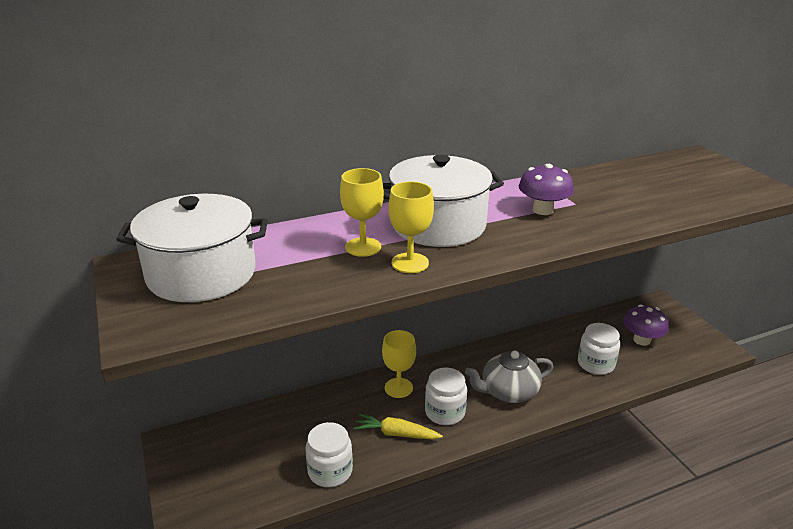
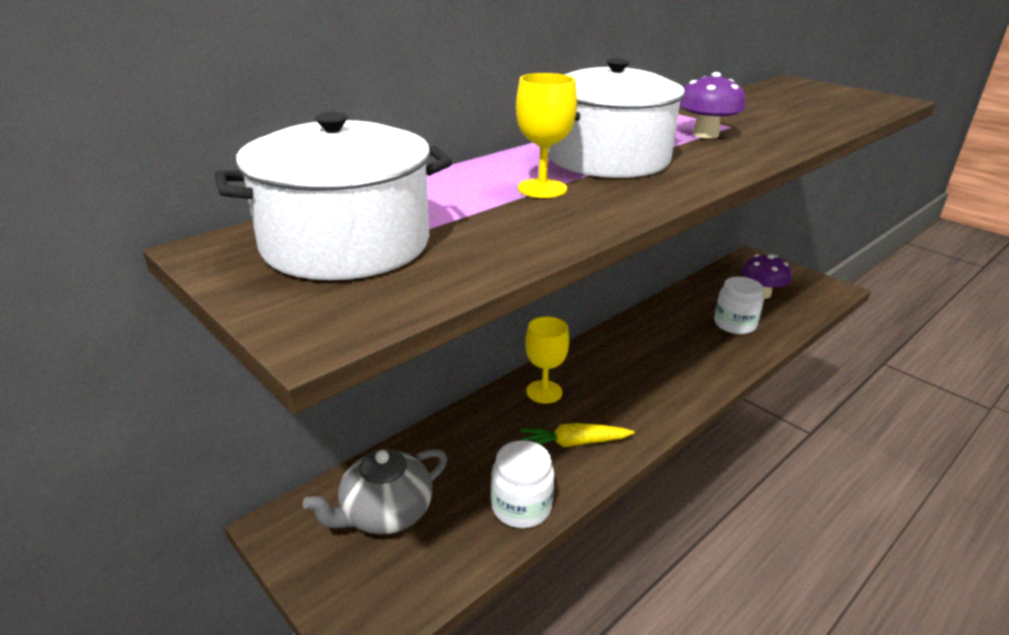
camera: 20 degrees left, 0 degrees up
yellow goblet [388,181,434,273] -> none
white jar [425,367,467,425] -> none
grey teapot [465,350,553,403] -> grey teapot moved to [303,449,447,535]

